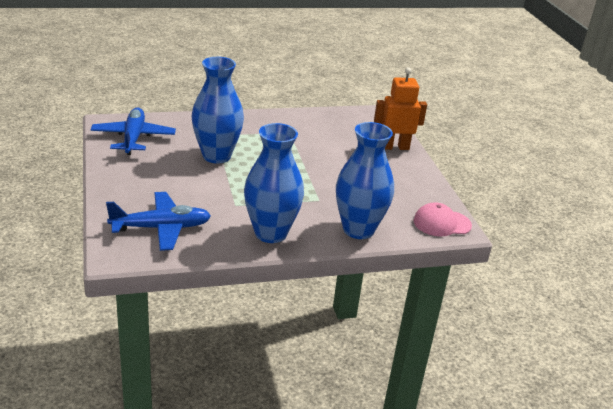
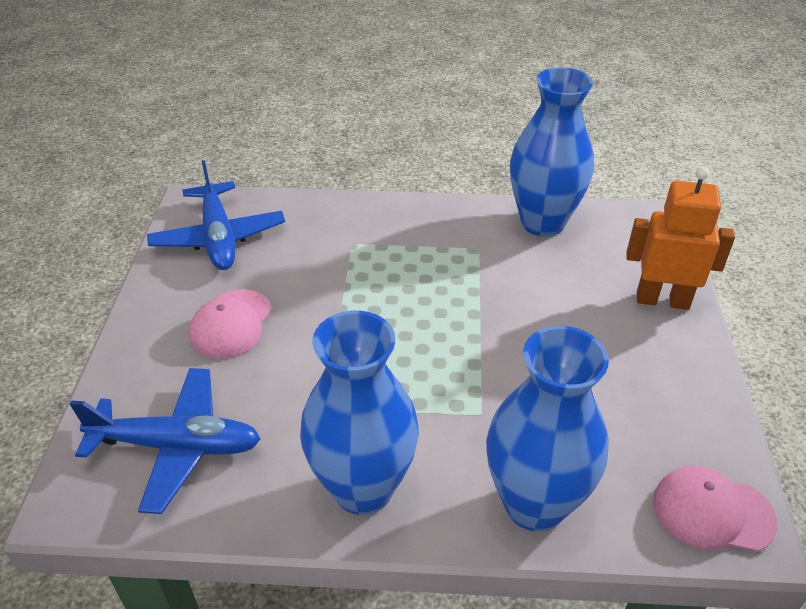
camera: 20 degrees right, 10 degrees up
blue plane [90,107,176,155] -> blue plane turned 150 degrees clockwise [147,160,285,270]
blue vase [192,57,244,163] -> blue vase moved to [510,67,594,237]
none -> pink cap [189,289,272,359]

